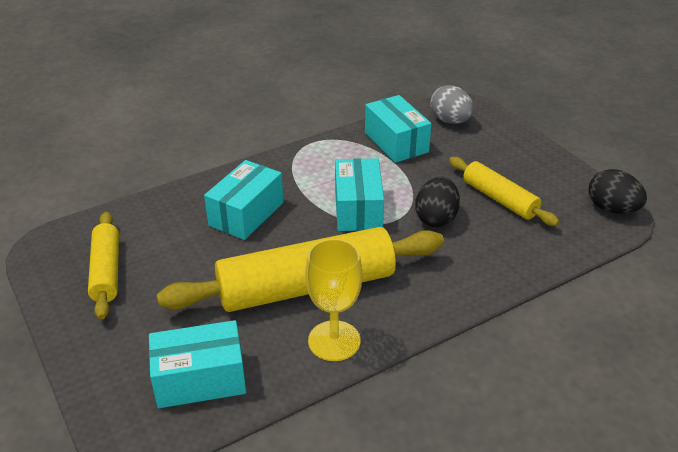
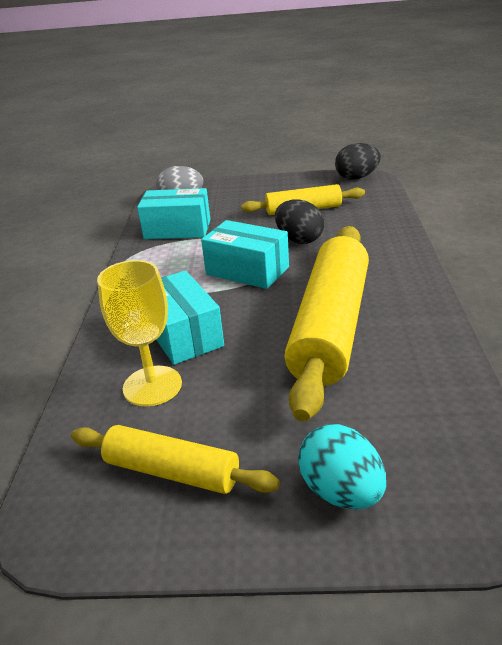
camera: 55 degrees left, 5 degrees down
turquoise box [149,320,246,408] -> none
yellow goblet [305,238,362,361] -> yellow goblet moved to [97,260,182,406]
none -> turquoise egg [298,424,386,509]

